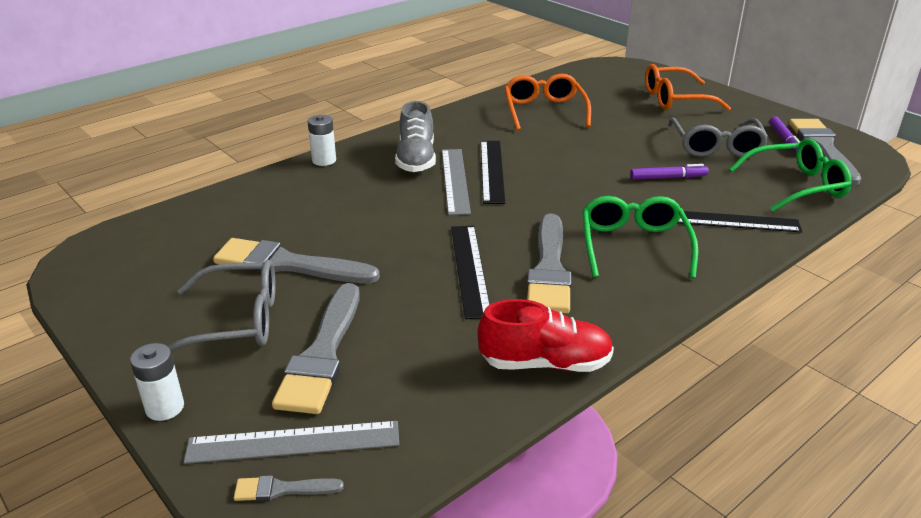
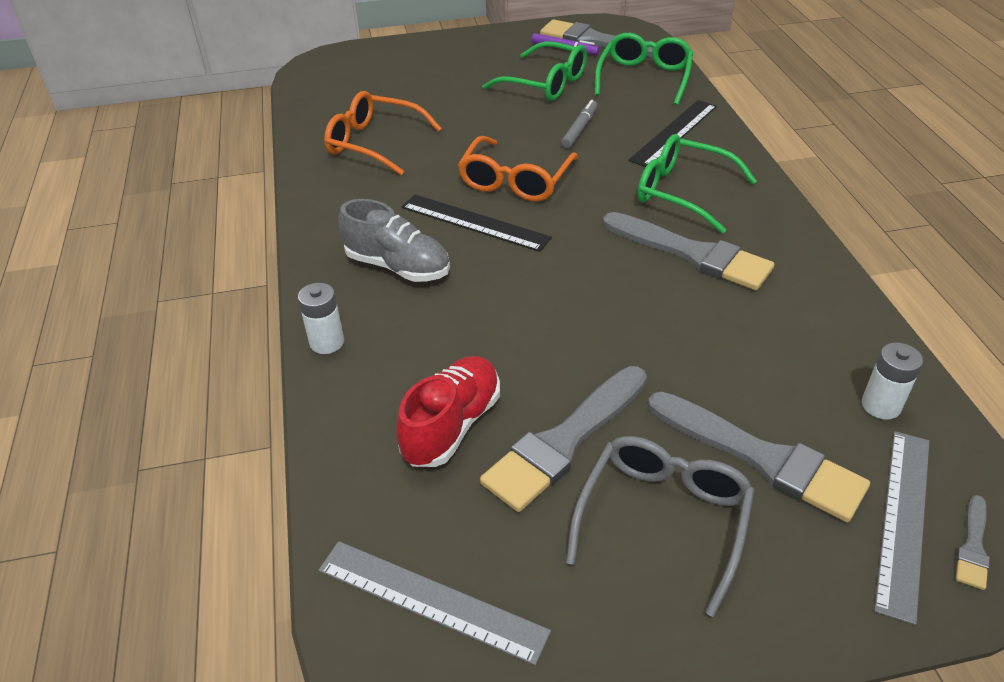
camera: 60 degrees left, 10 degrees up
white battery [130,343,184,421] -> white battery moved to [862,342,923,420]
grey ruler [442,149,471,215] -> grey ruler moved to [319,541,551,665]
black ruler [451,226,490,319] -> none
red shoe [477,299,614,372] -> red shoe moved to [396,356,500,467]
purple marker [630,164,709,180] -> grey marker [561,100,597,148]
orange glasses [645,64,731,111] -> orange glasses moved to [458,136,578,202]
grey glasses [668,118,769,157] -> green glasses [482,41,587,101]

